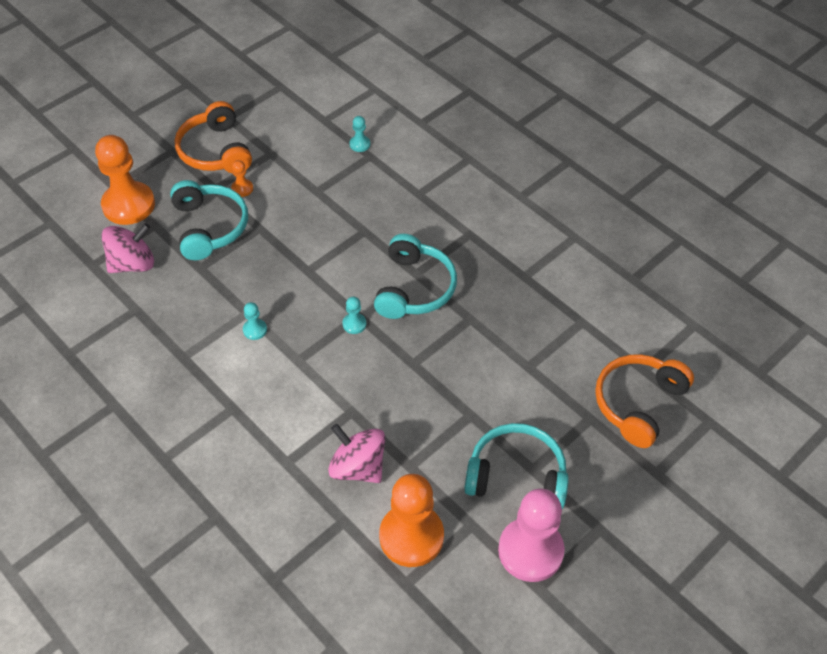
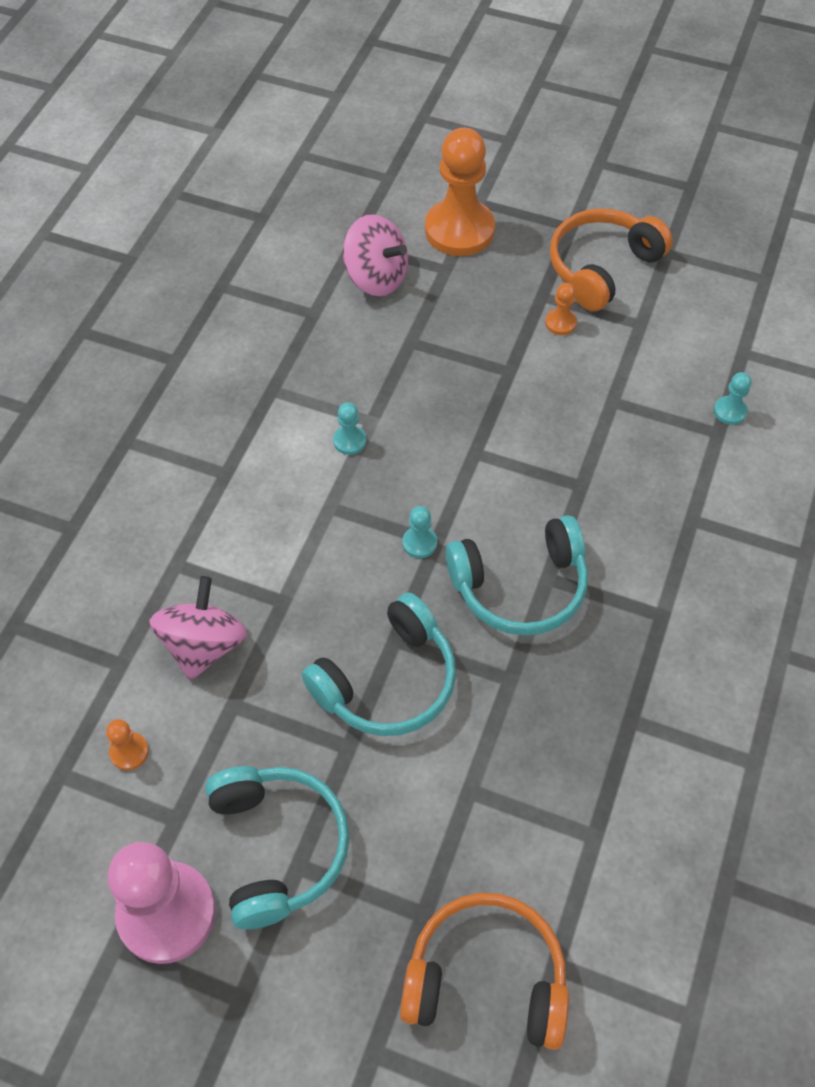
camera: 65 degrees right, 5 degrees up
turquoise headphones [170,180,248,260] -> turquoise headphones moved to [302,593,456,736]
orange pawn [379,474,444,567] -> orange pawn [106,719,149,770], size x0.42

